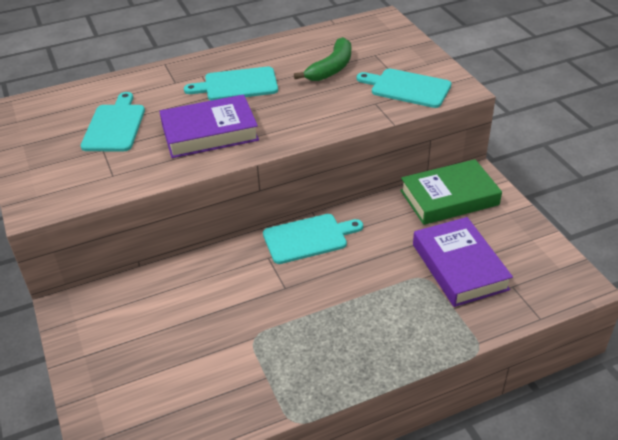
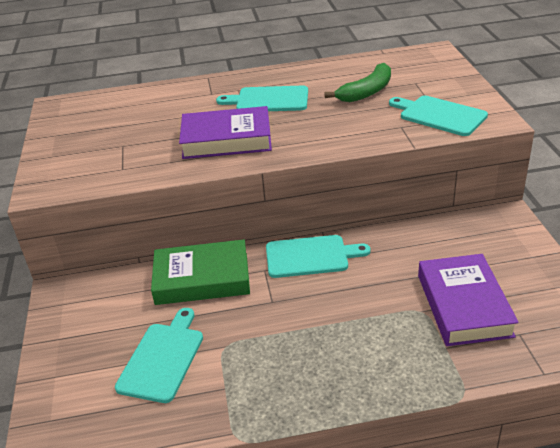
camera: 15 degrees right, 5 degrees down
turquoise cutting board [81,92,145,151] -> turquoise cutting board moved to [115,308,203,403]
green book [400,159,502,225] -> green book moved to [151,239,250,305]

